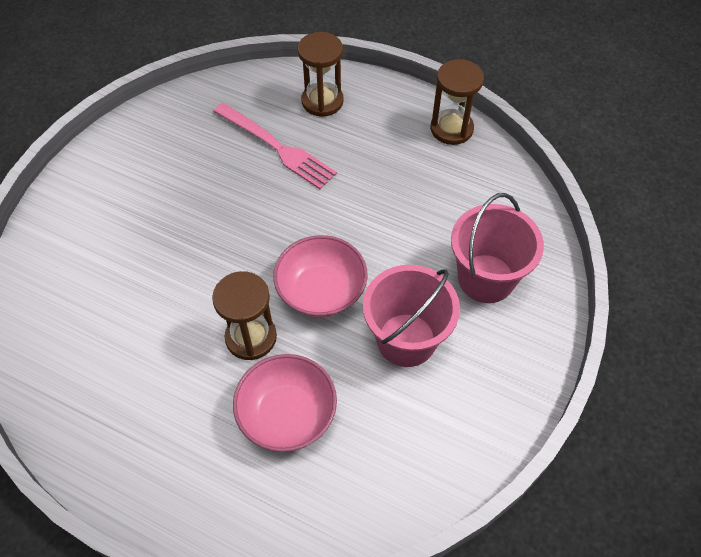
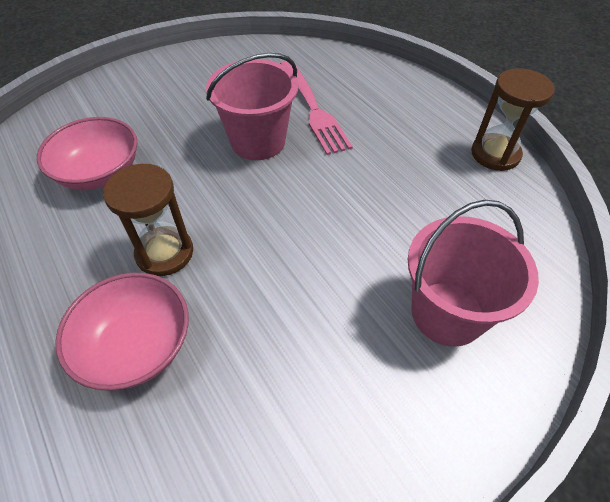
camera: 30 degrees right, 5 degrees down
pink bowl [273,235,368,317] -> pink bowl moved to [37,117,138,190]
brown hourglass [297,32,344,117] -> none
pink bucket [363,265,460,367] -> pink bucket moved to [206,53,298,160]

